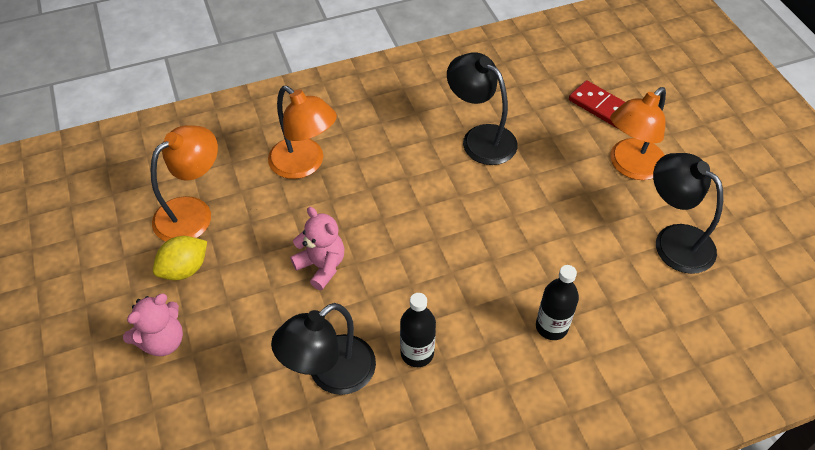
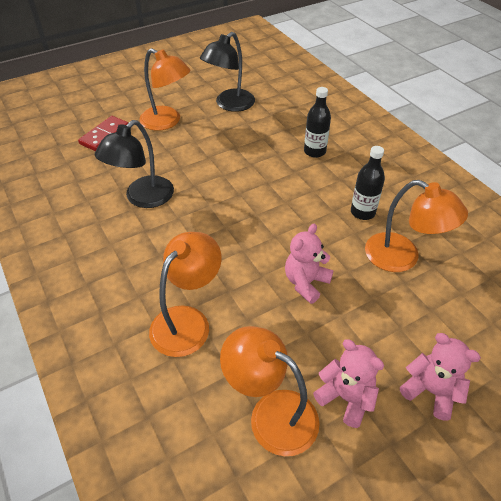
camera: 100 degrees left, 5 degrees down
yellow lemon [153,236,207,280] -> pink teddy bear [313,339,384,428]
black lamp [271,303,376,395] -> orange lamp [365,180,468,272]

